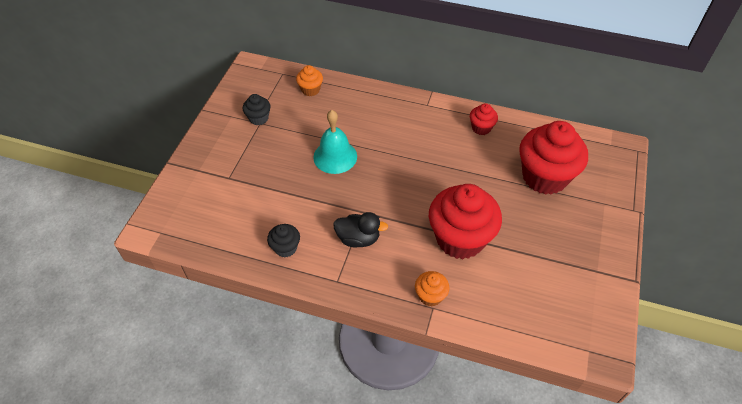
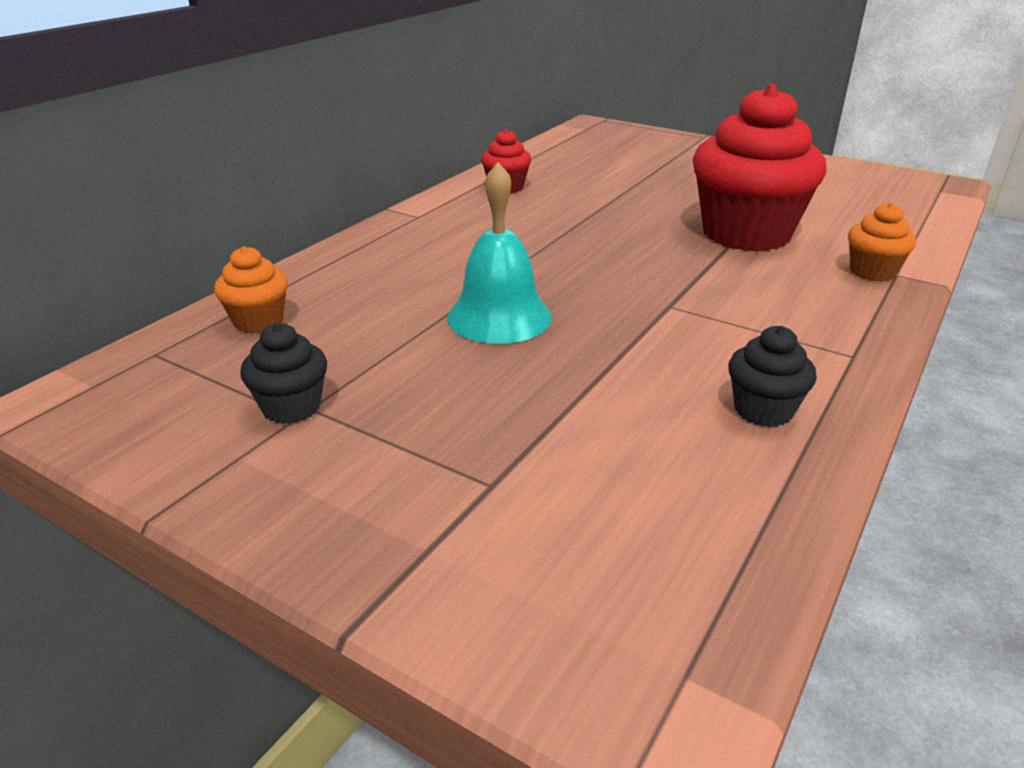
camera: 75 degrees left, 20 degrees down
black duck [333,212,388,248] -> none
red cupcake [520,121,588,195] -> none

